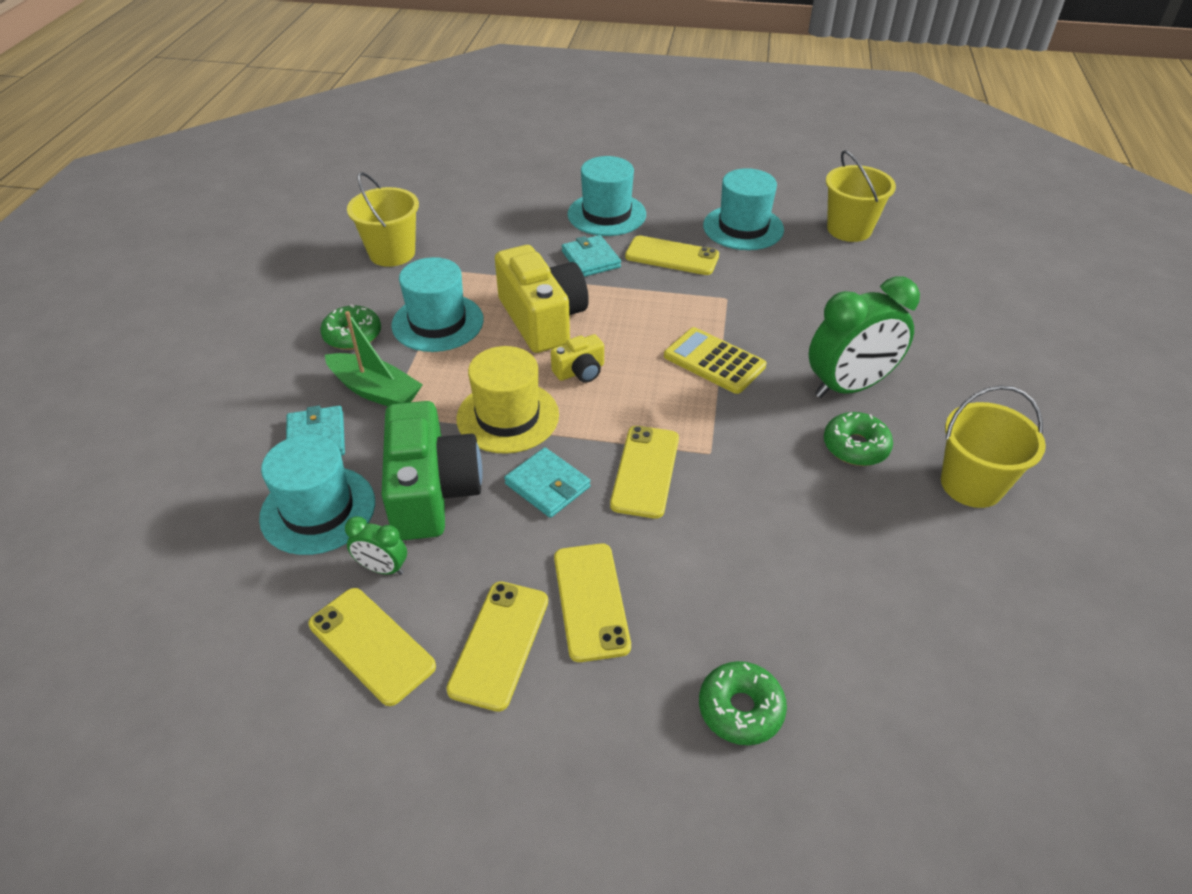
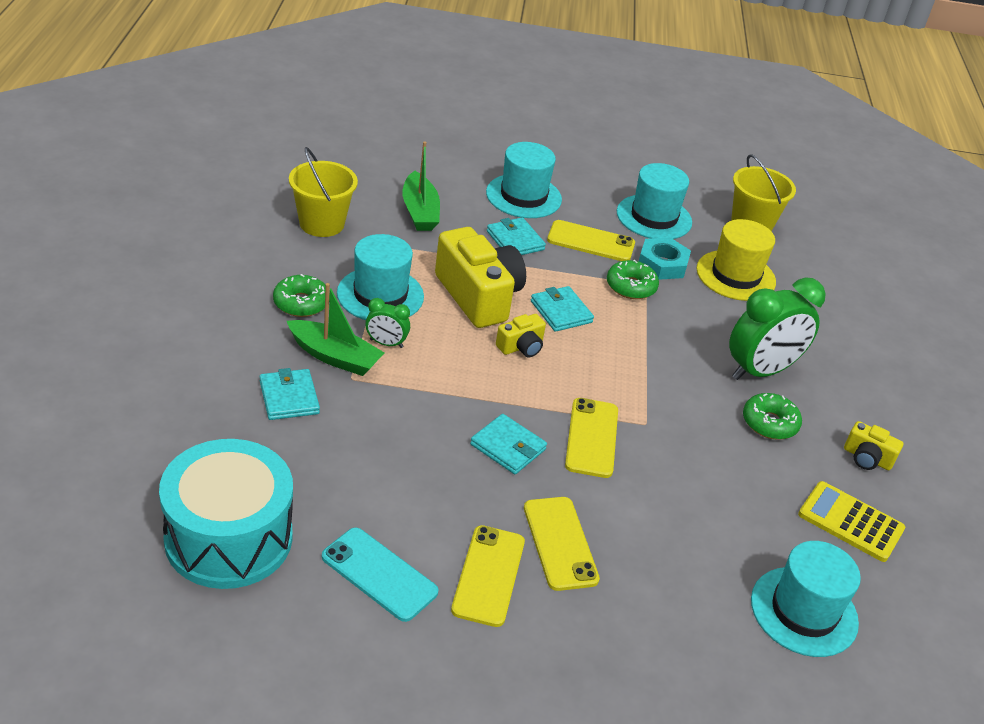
camera: 10 degrees left, 5 degrees down
turquoise hat [259,434,375,555] -> turquoise hat moved to [751,541,861,657]
yellow phone [308,588,436,706] -> turquoise phone [322,527,439,622]
green clock [345,516,407,575] -> green clock moved to [365,298,410,348]
green camera [381,401,482,540] -> none
yellow hat [457,346,559,454] -> yellow hat moved to [697,219,776,301]
yellow calculator [664,327,767,394] -> yellow calculator moved to [798,481,905,562]
green donut [699,661,787,745] -> green donut moved to [607,260,659,299]
yellow bucket [941,385,1046,508] -> yellow camera [844,421,903,470]
none -> turquoise drum [159,439,293,589]
none -> green boat [402,141,440,231]
none -> turquoise wallet [531,286,594,332]
none -> turquoise nut [639,237,691,280]

